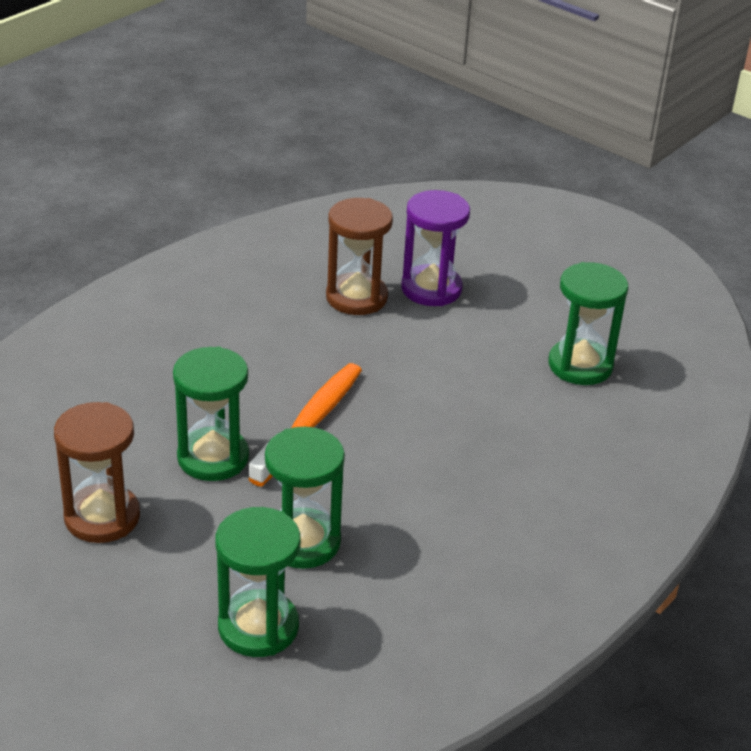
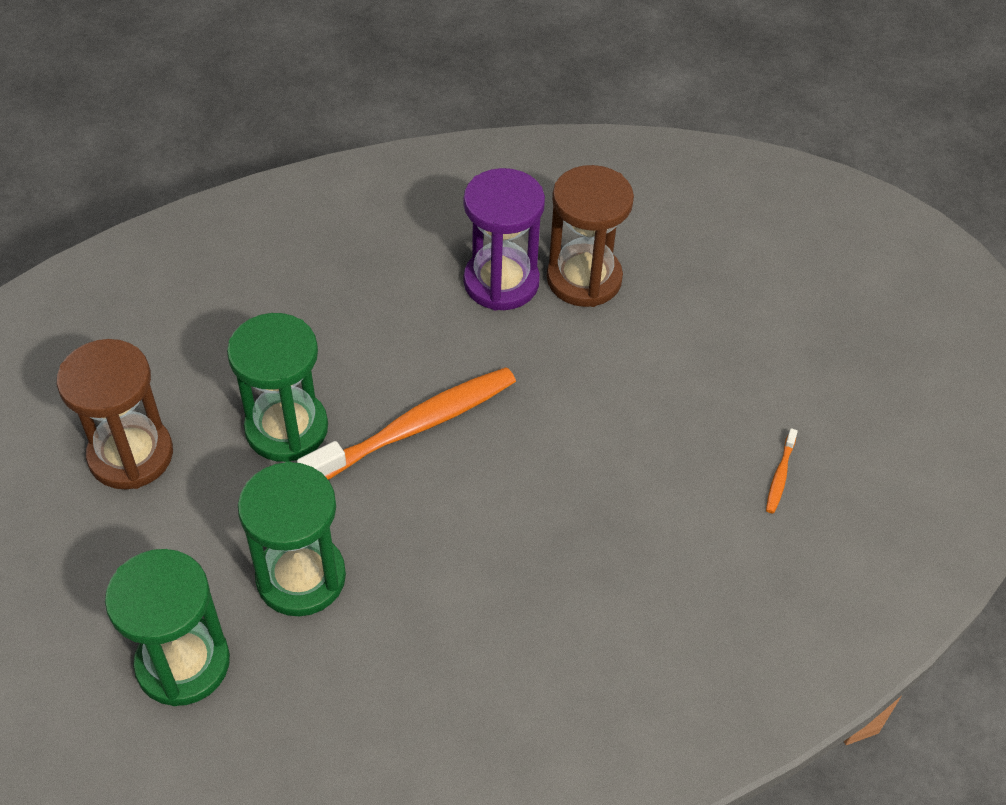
camera: 30 degrees right, 15 degrees up
purple hourglass [401,190,470,306] -> purple hourglass moved to [463,168,545,310]
green hourglass [548,262,628,385] -> orange toothbrush [766,428,798,513]

